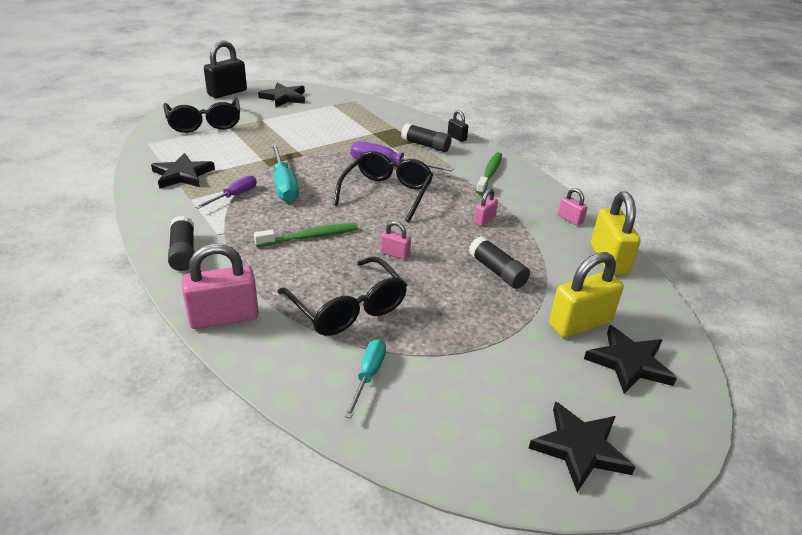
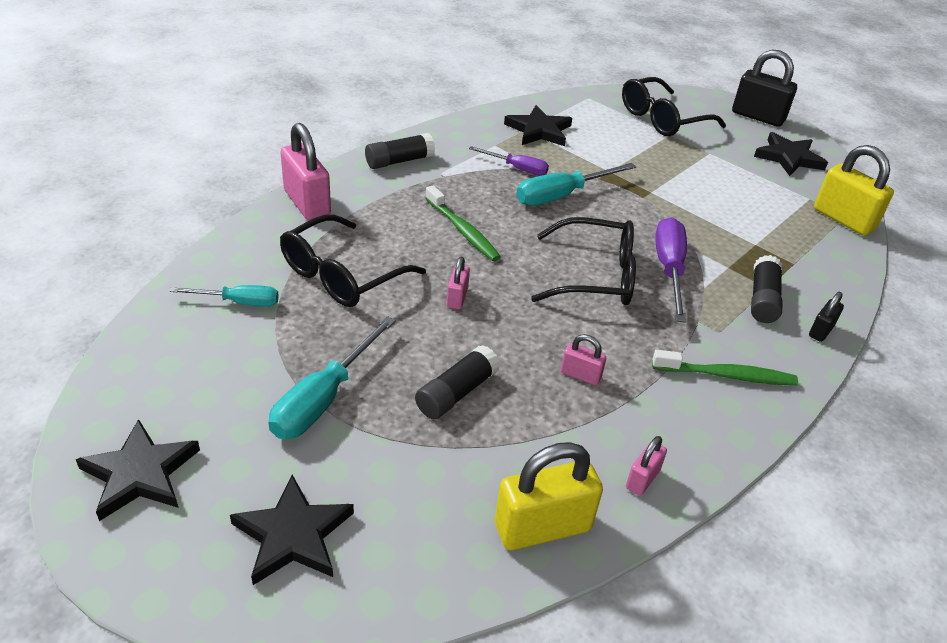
camera: 75 degrees right, 5 degrees up
yellow padlock [549,252,624,338] -> yellow padlock moved to [814,145,894,236]
none -> turquoise screwdriver [268,316,396,439]

